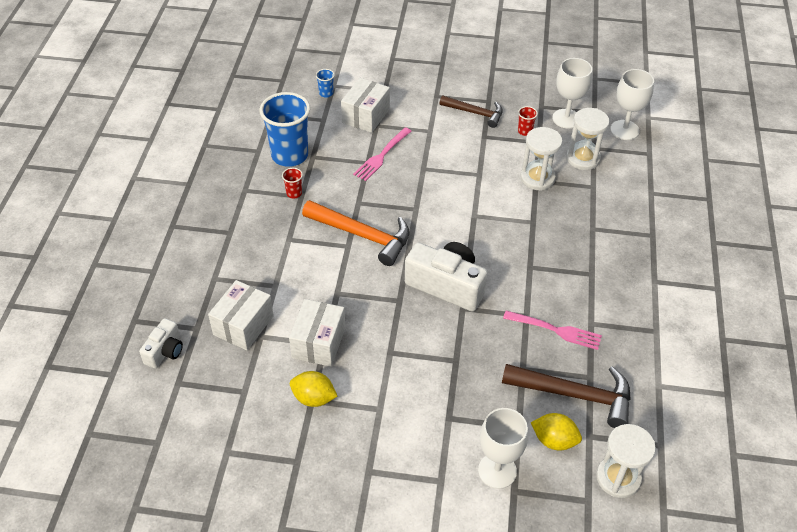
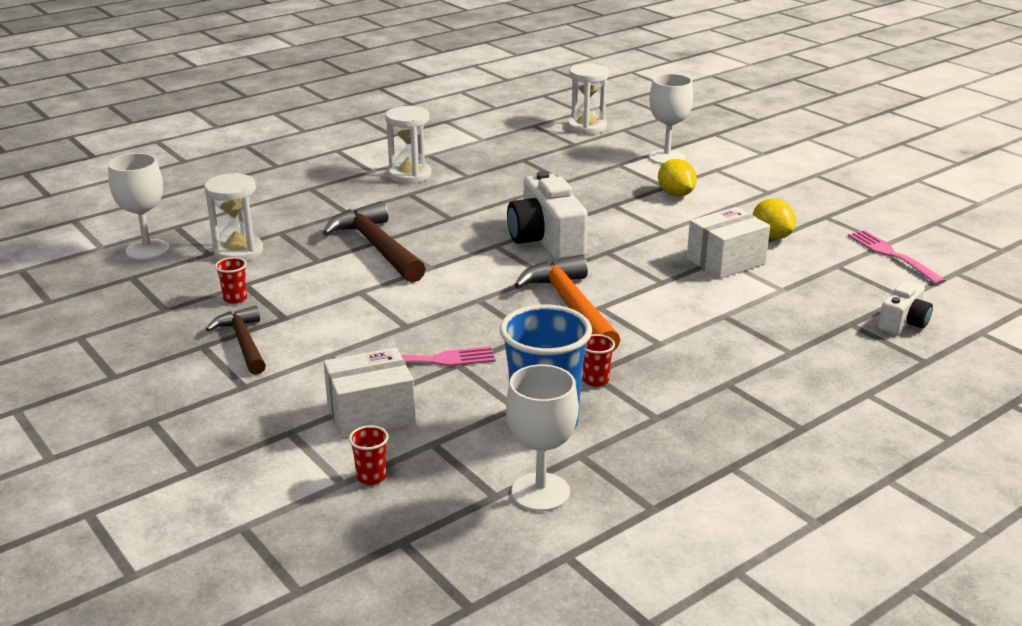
camera: 135 degrees left, 20 degrees down
white camera [139,318,183,369] -> white camera turned 150 degrees clockwise [878,280,933,335]
white box [208,280,274,350] -> none
blue cup [316,69,335,98] -> red cup [349,425,389,485]
brown hammer [502,364,631,428] -> brown hammer moved to [323,201,426,283]
pink fork [503,311,602,350] -> pink fork moved to [848,230,946,285]
white hourglass [520,127,563,191] -> white hourglass moved to [385,106,431,184]
yellow lemon [531,413,582,450] -> yellow lemon moved to [658,159,697,197]
white goblet [552,58,592,129] -> white goblet moved to [506,364,578,511]

